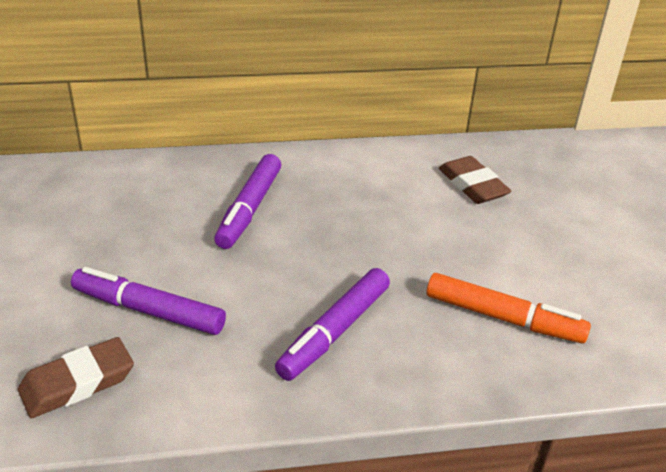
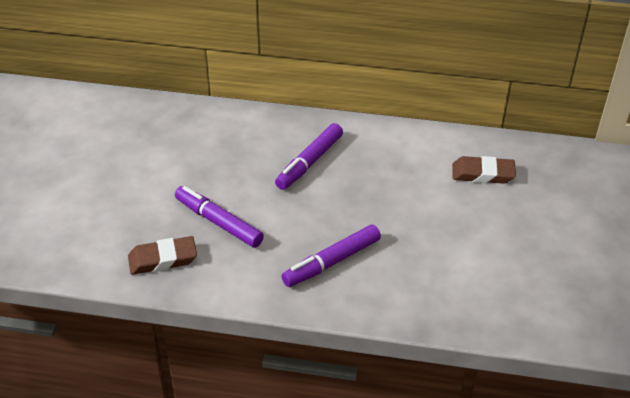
camera: 20 degrees right, 5 degrees up
orange marker [426,273,591,343] -> none
brown eraser [439,156,511,204] -> brown eraser turned 75 degrees counterclockwise [452,156,516,184]

